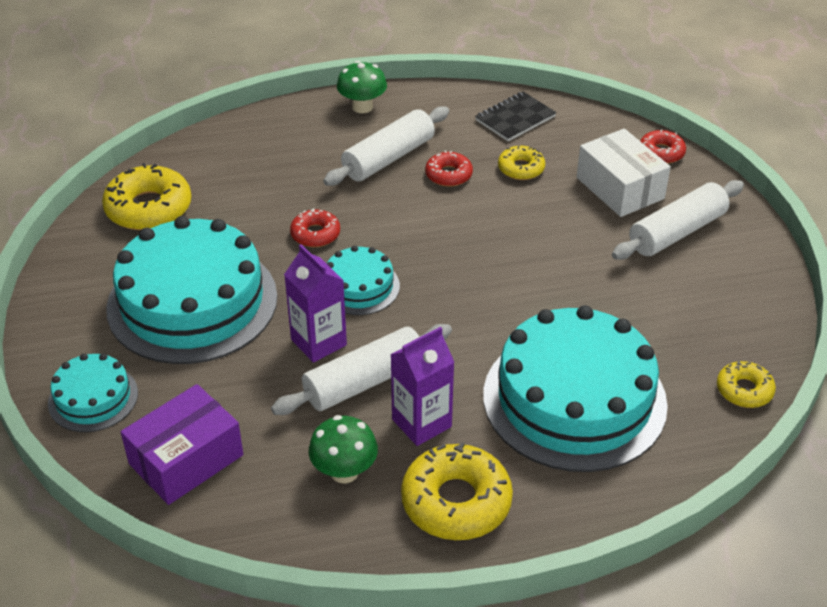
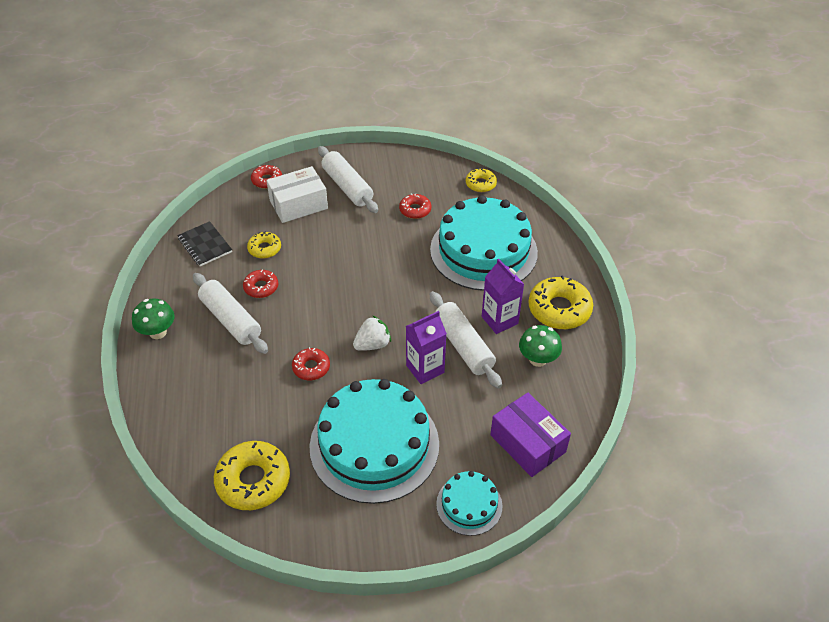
camera: 85 degrees left, 5 degrees up
turquoise cake [327,245,400,315] -> white strawberry [353,315,391,351]
none -> red donut [399,193,431,219]

